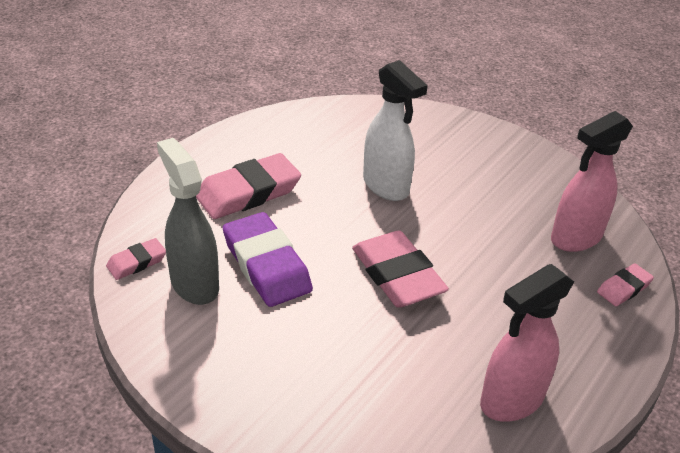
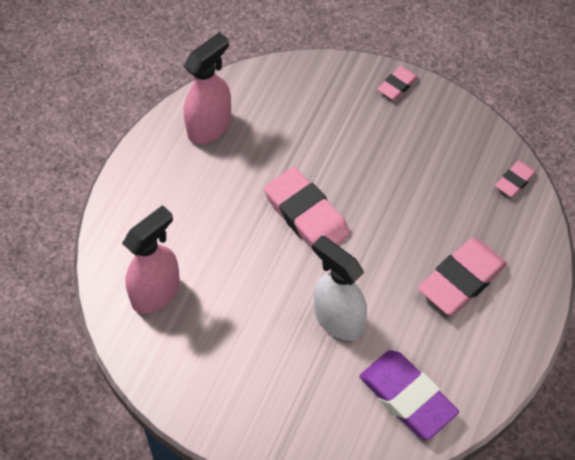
camera: 170 degrees right, 20 degrees up
grey spray bottle [157,138,219,305] -> none
purple eraser [223,212,313,307] -> purple eraser moved to [360,350,459,440]
pink eraser [597,263,654,306] -> pink eraser moved to [377,66,418,100]

